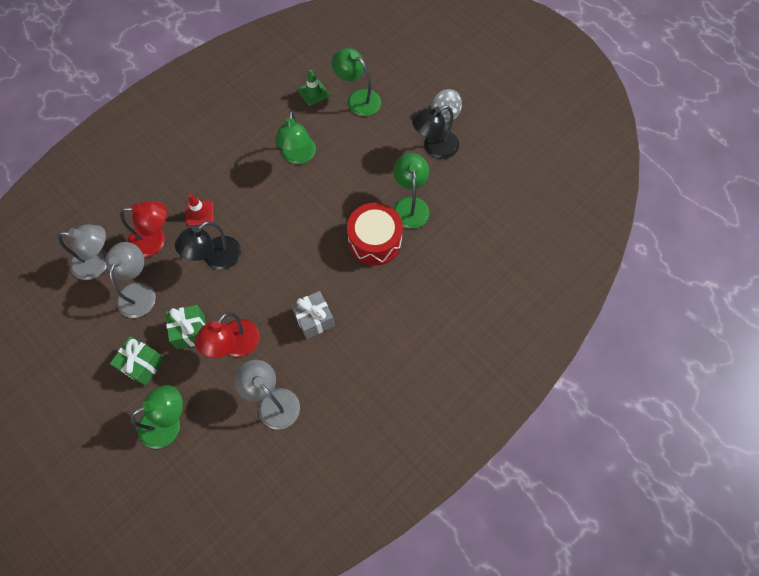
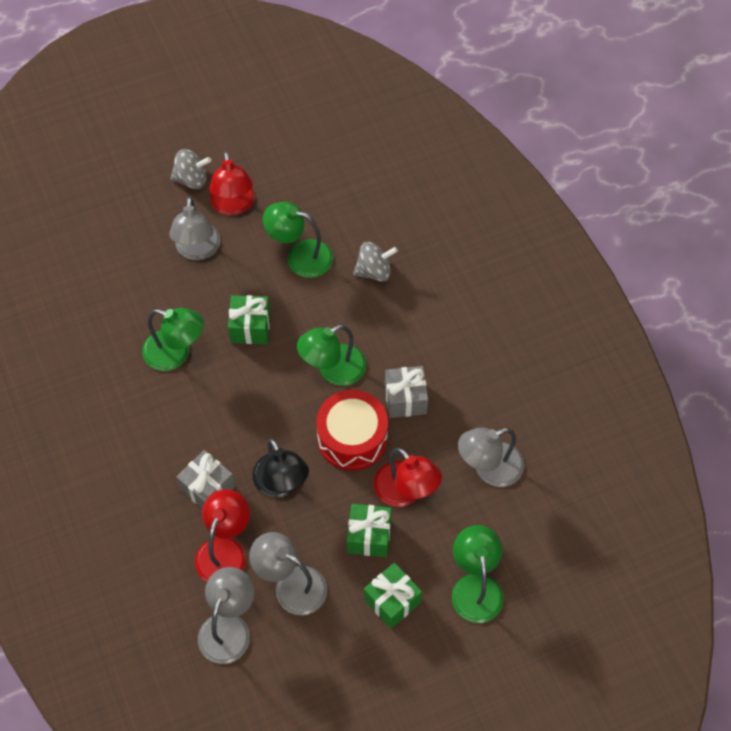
camera: 70 degrees left, 5 degrees down
red traffic cone [186,194,214,226] -> grey gift [177,450,235,508]
green traffic cone [298,69,329,106] -> none
green lamp [332,48,381,116] -> green lamp moved to [297,324,366,386]
red drum [347,203,403,266] -> red drum moved to [316,390,388,471]
black lamp [412,105,459,159] -> red lamp [210,151,255,216]
none -> grey lamp [169,197,220,260]
none -> green gift [228,295,270,344]
none -> grey spinning top [353,242,398,282]

